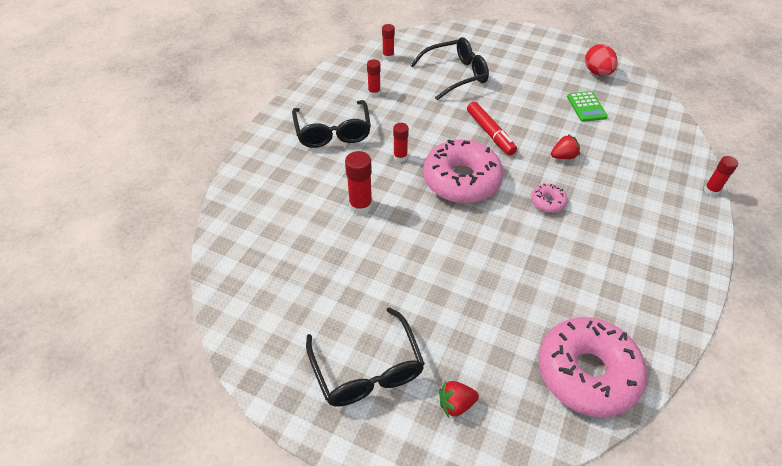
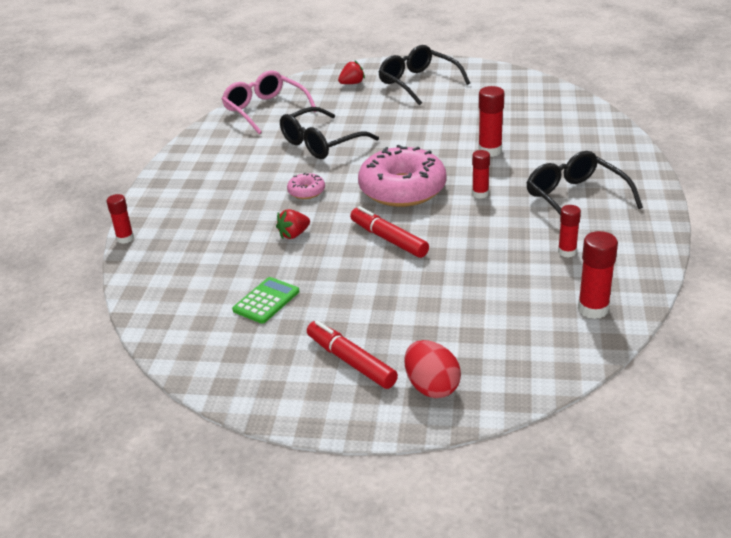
camera: 165 degrees right, 15 degrees down
red glue stick [382,24,395,60] -> red glue stick [578,231,618,319], size x1.53
black glasses [411,37,489,100] -> black glasses moved to [280,107,379,159]
pink donut [538,317,647,417] -> pink glasses [222,71,317,134]
green calculator [567,91,608,122] -> green calculator turned 60 degrees clockwise [232,277,299,324]
red egg [585,44,618,76] -> red egg moved to [404,340,461,398]
none -> red marker [307,320,398,389]

